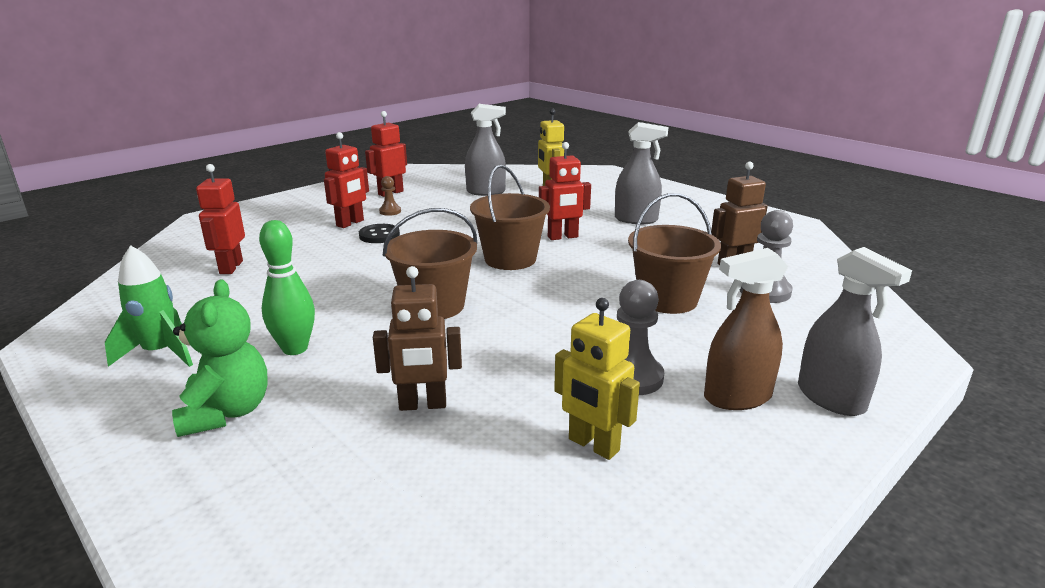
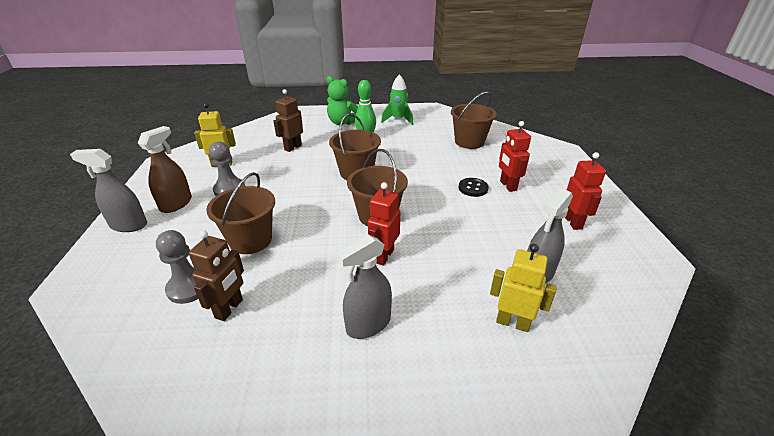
camera: 130 degrees right, 10 degrees up
red robot [196,164,245,274] -> brown bucket [451,91,497,149]
brown pawn [379,176,401,216] -> none

